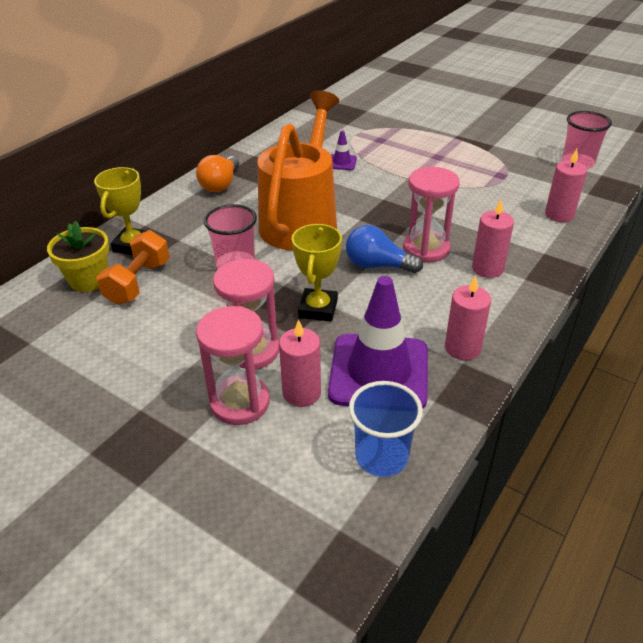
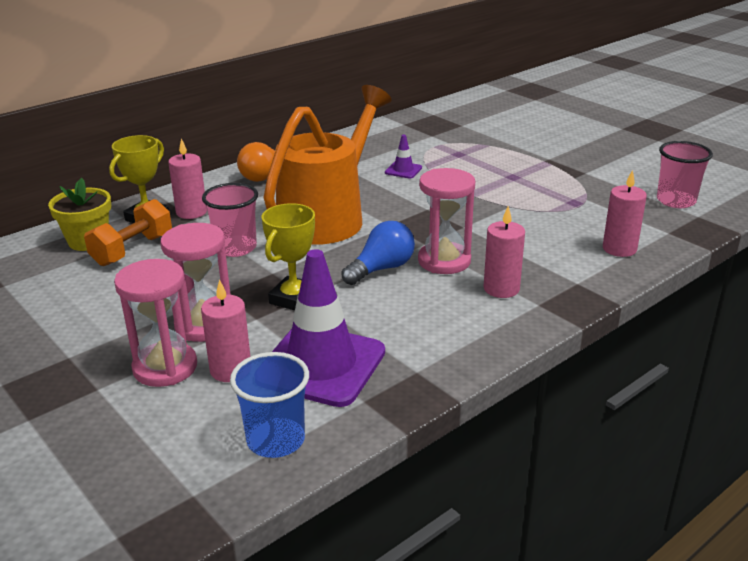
camera: 15 degrees right, 10 degrees down
blue light bulb [346,225,423,273] -> blue light bulb turned 105 degrees clockwise [341,221,415,285]
pink candle [445,276,491,360] -> pink candle moved to [168,139,207,219]

